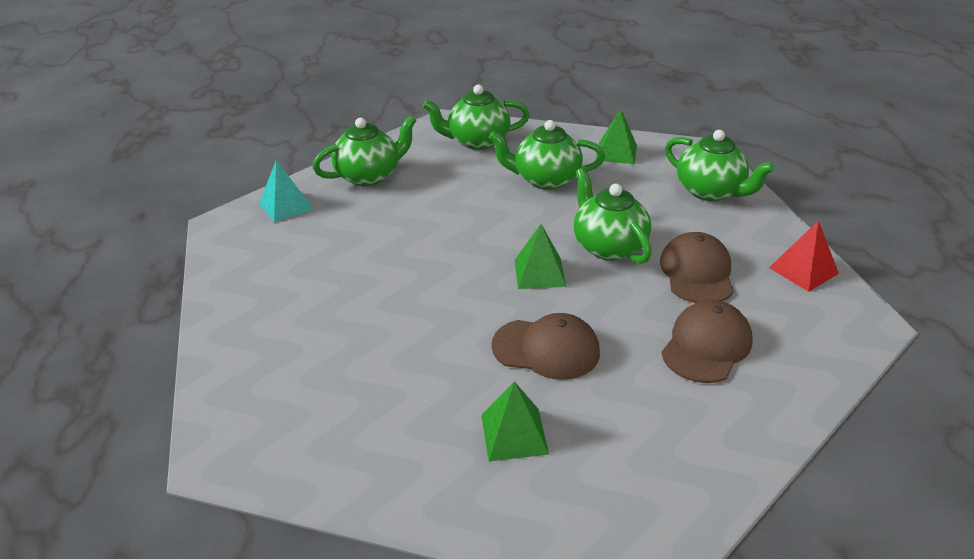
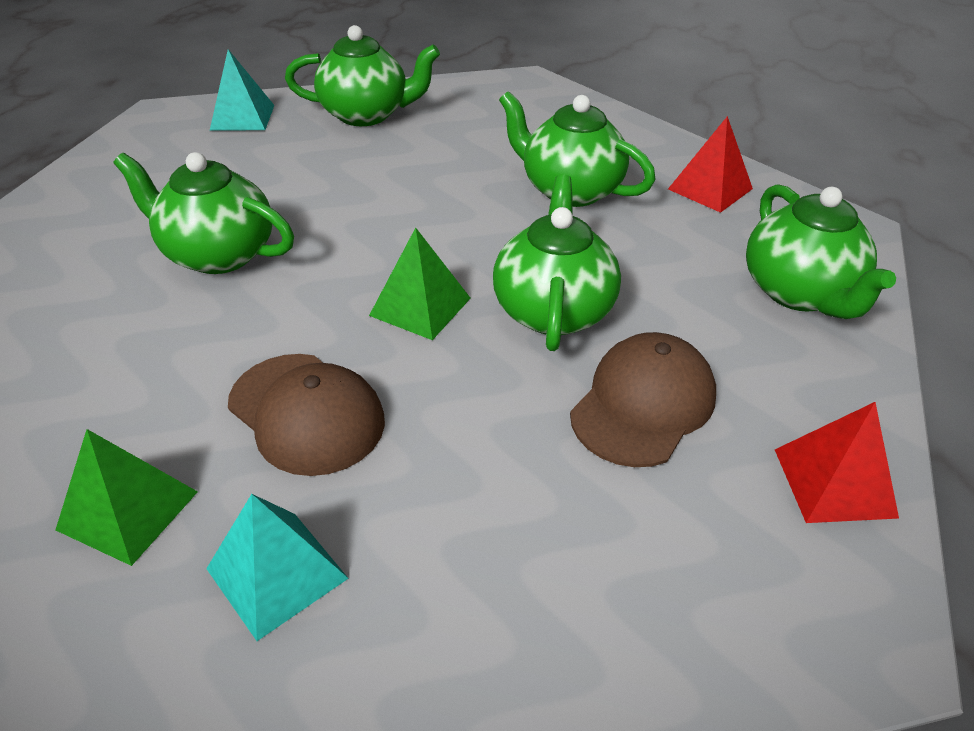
camera: 30 degrees right, 5 degrees up
green teapot [423,84,530,150] -> green teapot moved to [114,152,294,274]
green pyramid [596,109,637,164] -> red pyramid [668,116,753,213]
brown cap [661,300,753,383] -> none
none -> turquoise pyramid [206,494,349,641]

